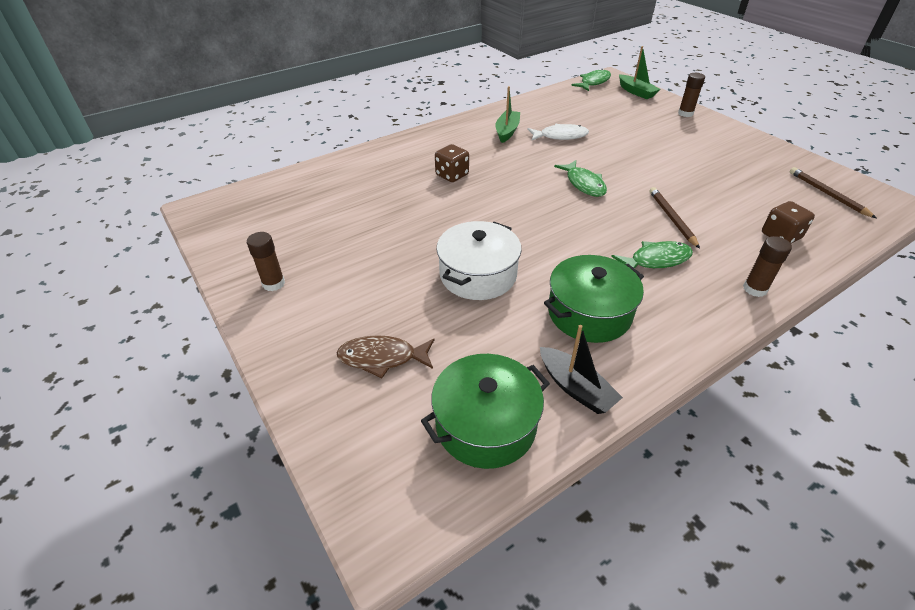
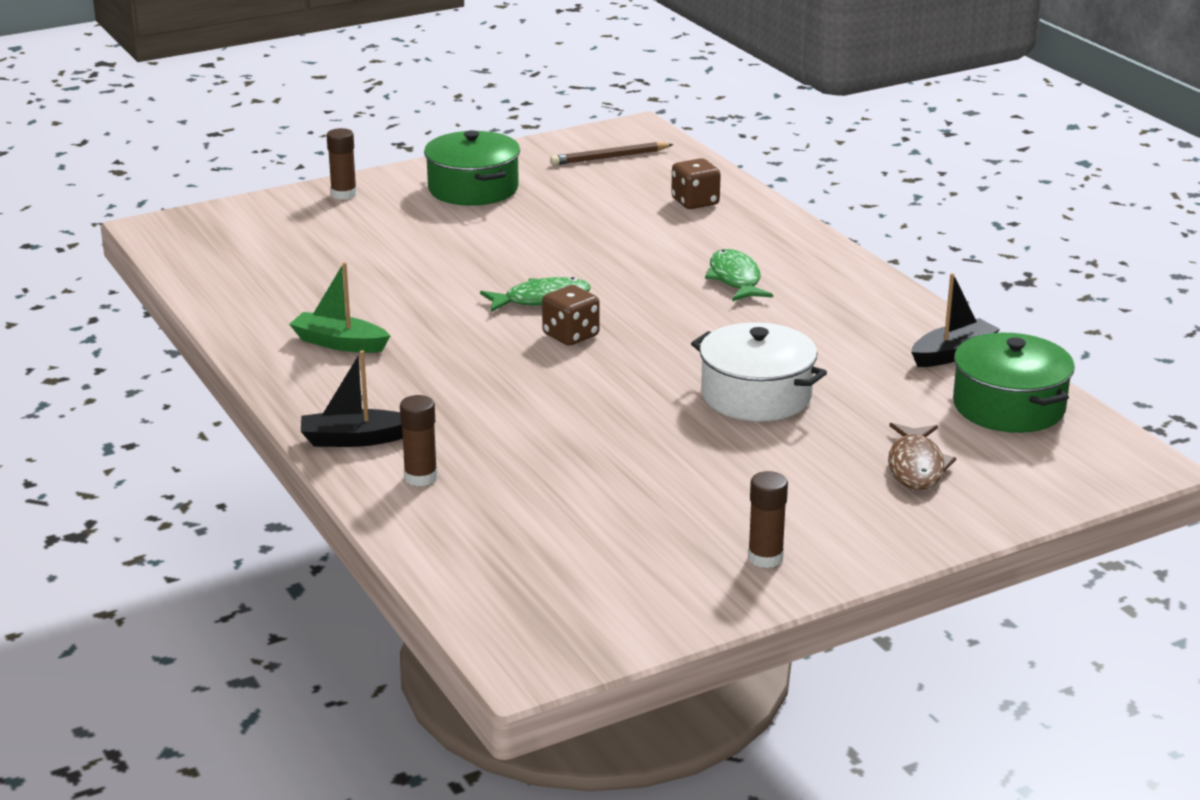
camera: 85 degrees left, 15 degrees down
brown dice [435,144,469,182] -> brown dice moved to [542,285,600,345]
white fish [527,124,589,141] -> none
green pot [544,255,644,343] -> green pot moved to [424,130,520,206]
green fish [571,69,611,91] -> none
green boat [619,46,660,99] -> none
brown pencil [650,187,700,249] -> none
brown glue stick [743,236,792,297] -> brown glue stick moved to [400,395,438,486]
none -> black boat [301,350,403,447]

